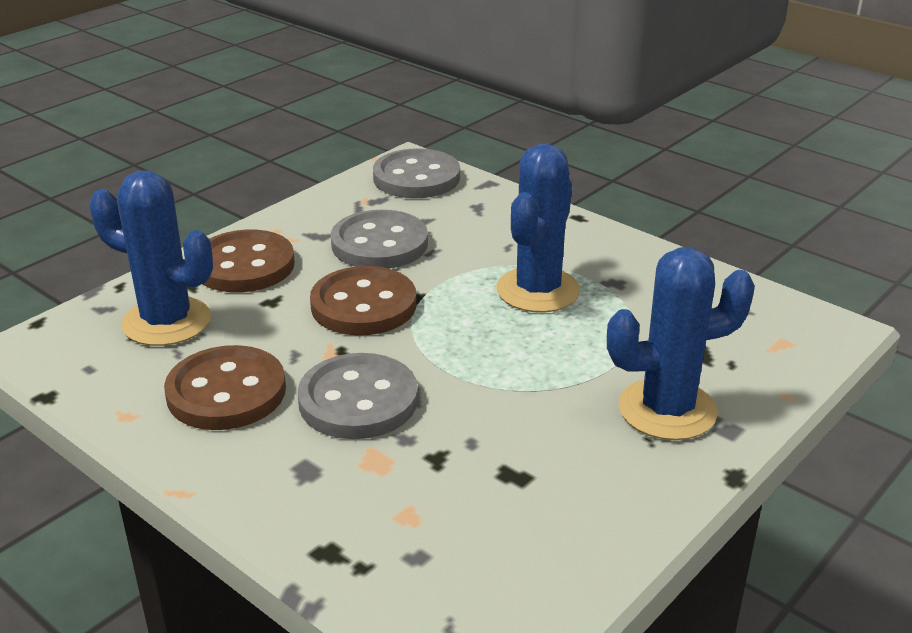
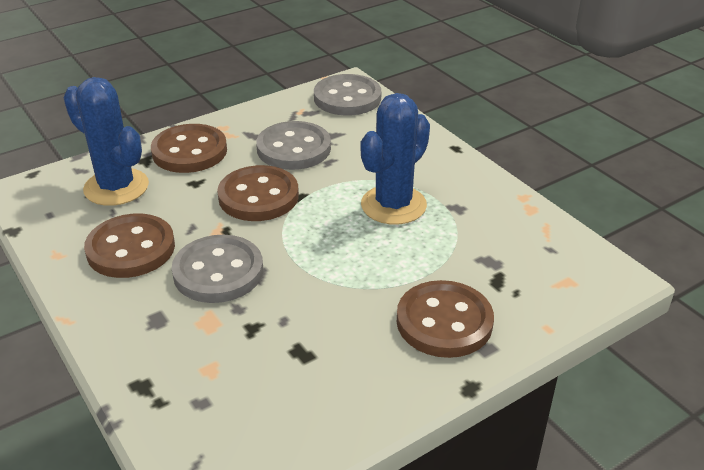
camera: 15 degrees right, 5 degrees up
blue cactus [607,247,755,440] -> brown button [397,280,494,358]

